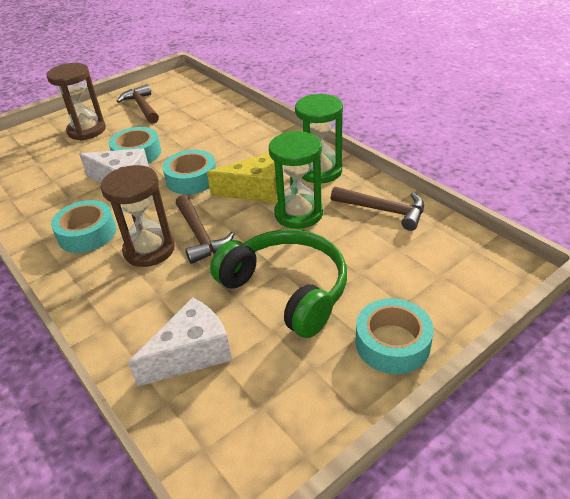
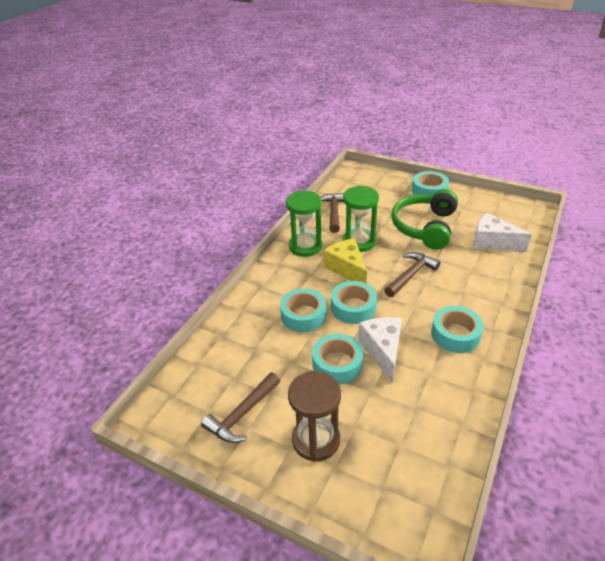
camera: 115 degrees left, 0 degrees up
brown hourglass [101,165,175,267] -> none
none -> turquoise tape [280,288,326,332]

